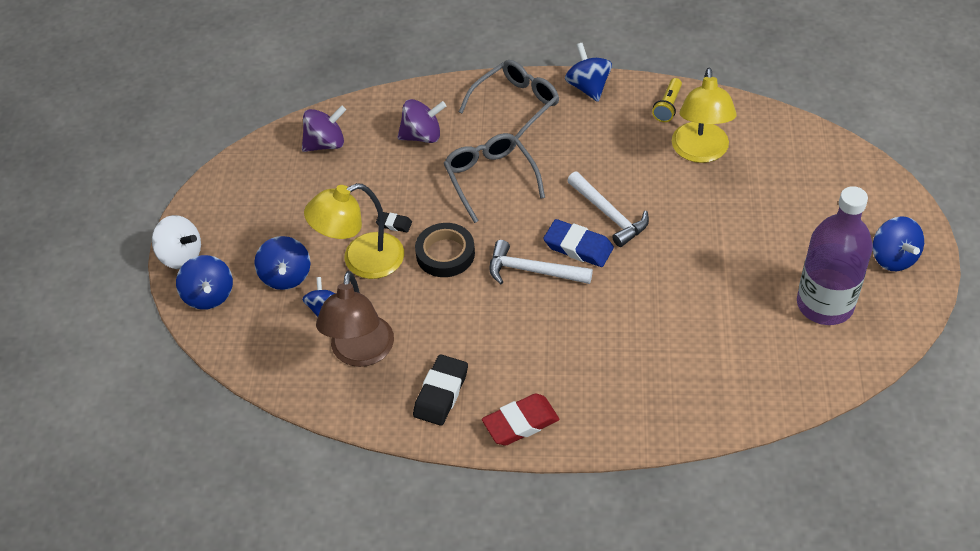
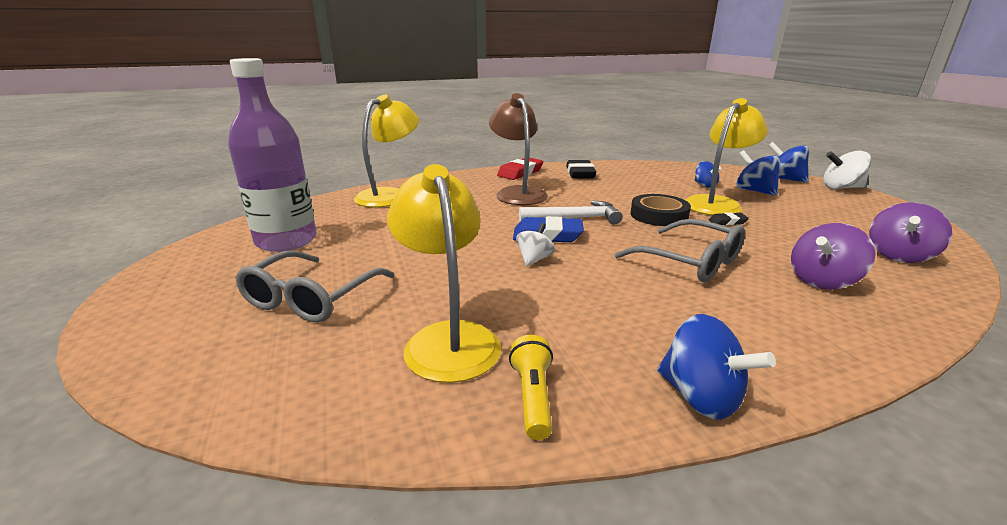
camera: 155 degrees right, 25 degrees down
brown lamp [316,271,394,367] -> brown lamp moved to [489,93,548,205]
grey glasses [459,60,559,139] -> grey glasses moved to [235,251,395,323]
white hammer [567,172,649,247] -> white spinning top [516,223,555,266]
blue spinning top [873,216,924,271] -> none
none -> yellow lamp [354,95,419,207]

